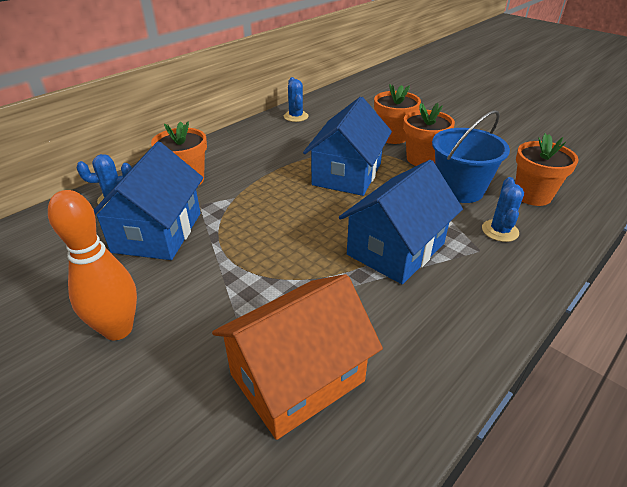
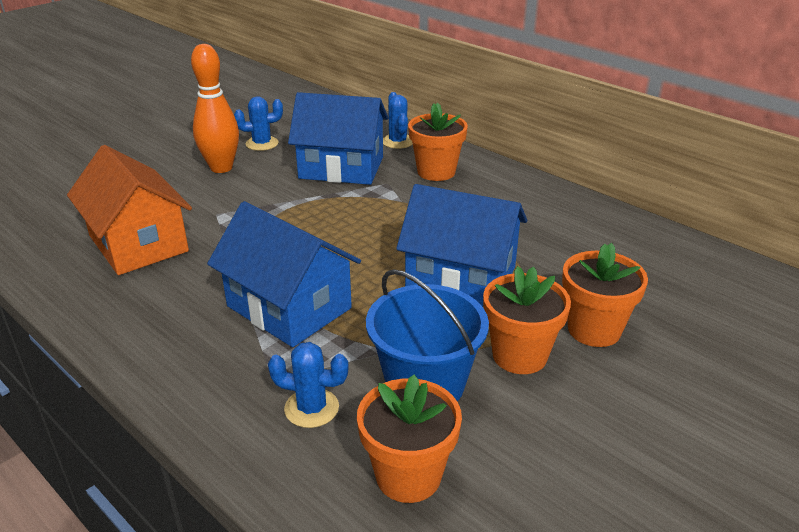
camera: 90 degrees right, 5 degrees down
blue cactus [284,77,308,122] -> blue cactus moved to [234,96,283,151]

